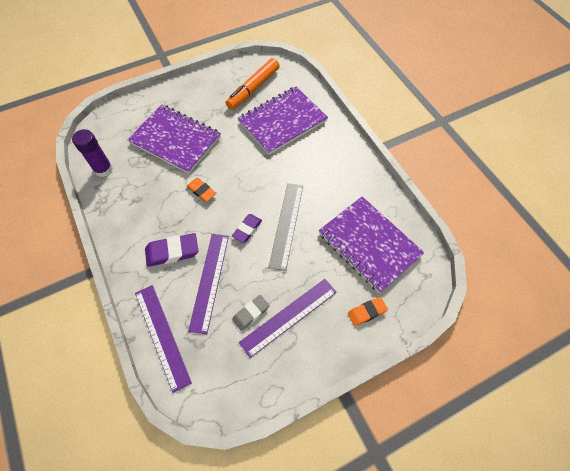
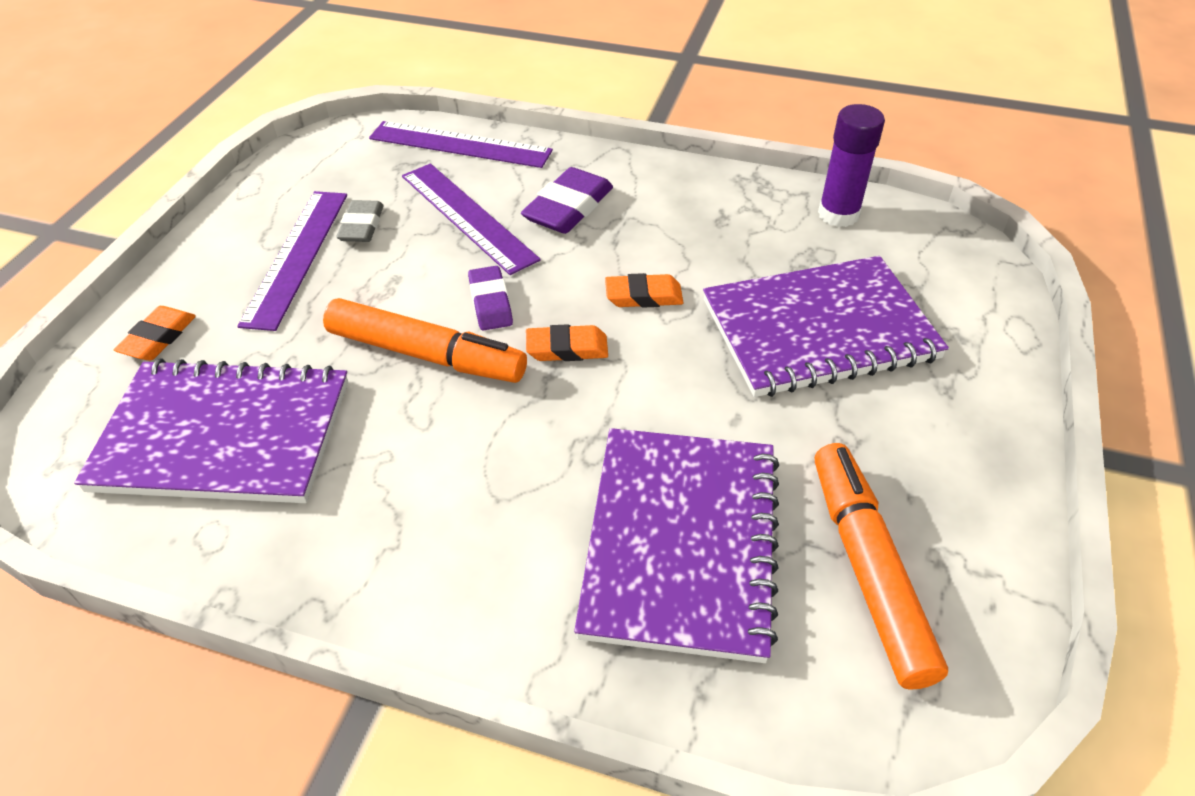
camera: 135 degrees right, 15 degrees down
grey ruler [268,183,303,271] -> orange marker [323,298,527,383]
none -> orange eraser [526,324,608,361]

